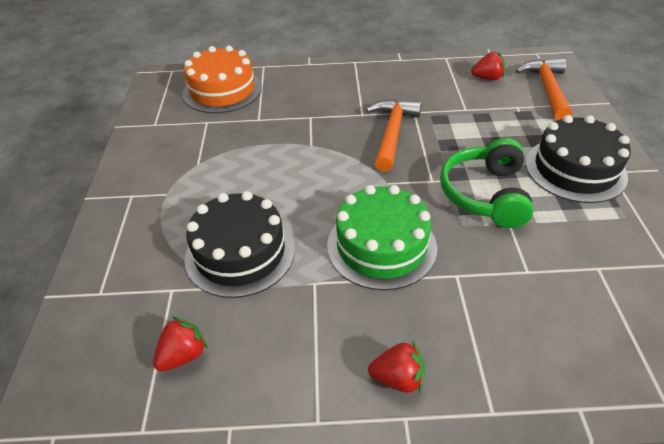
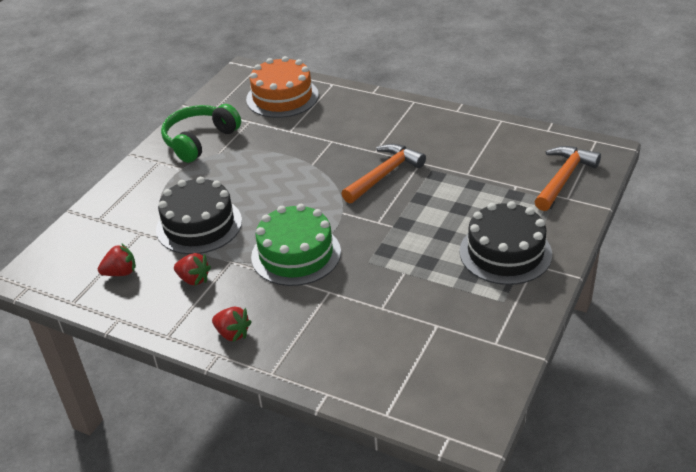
camera: 30 degrees right, 5 degrees down
green headphones [440,138,534,228] -> green headphones moved to [161,104,241,163]
red strawberry [471,52,505,80] -> red strawberry moved to [174,253,211,286]

